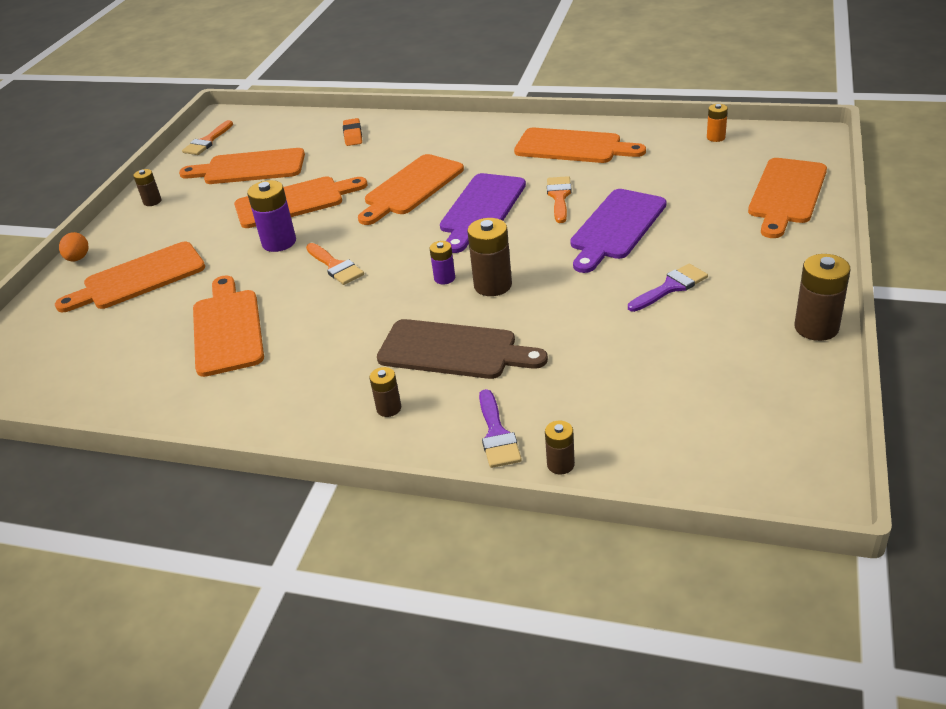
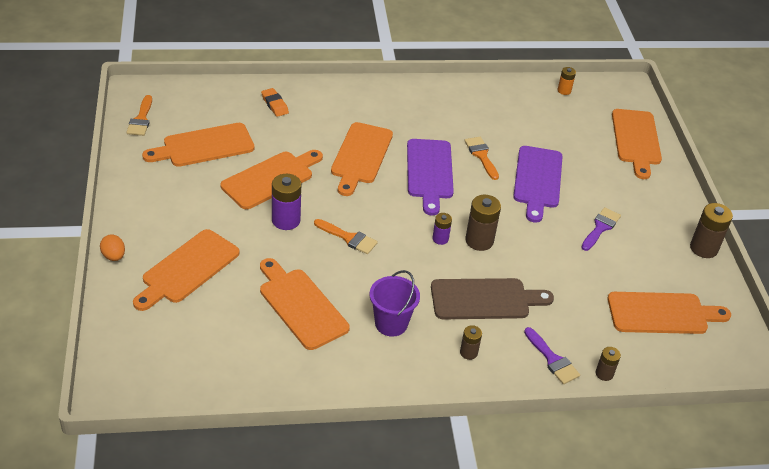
camera: 30 degrees left, 5 degrees up
brown battery [133,169,161,206] -> none
orange cutting board [514,128,646,163] -> orange cutting board moved to [608,292,731,334]
none -> purple bucket [370,270,420,337]

